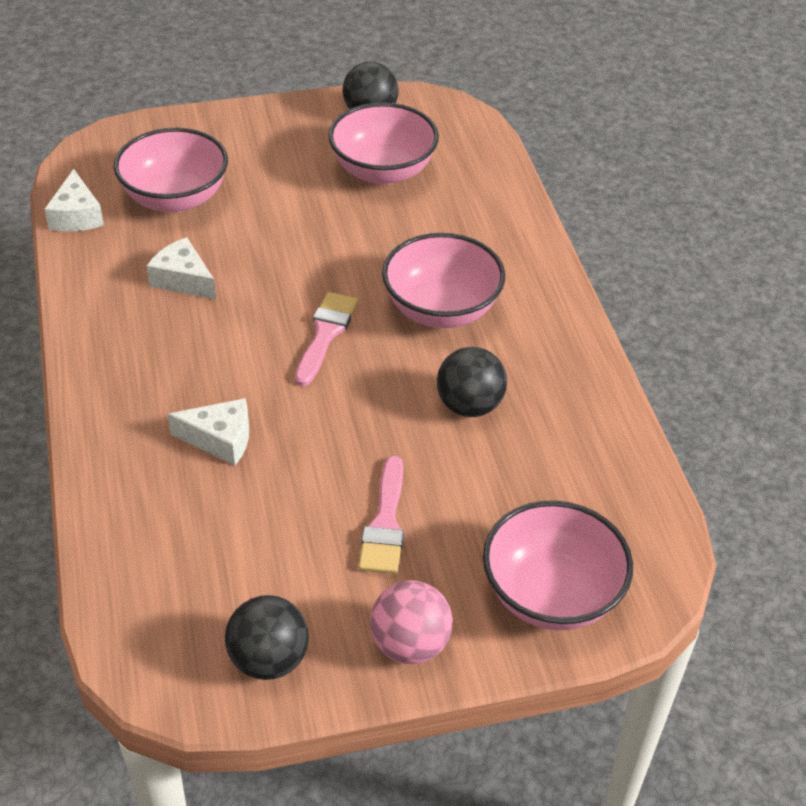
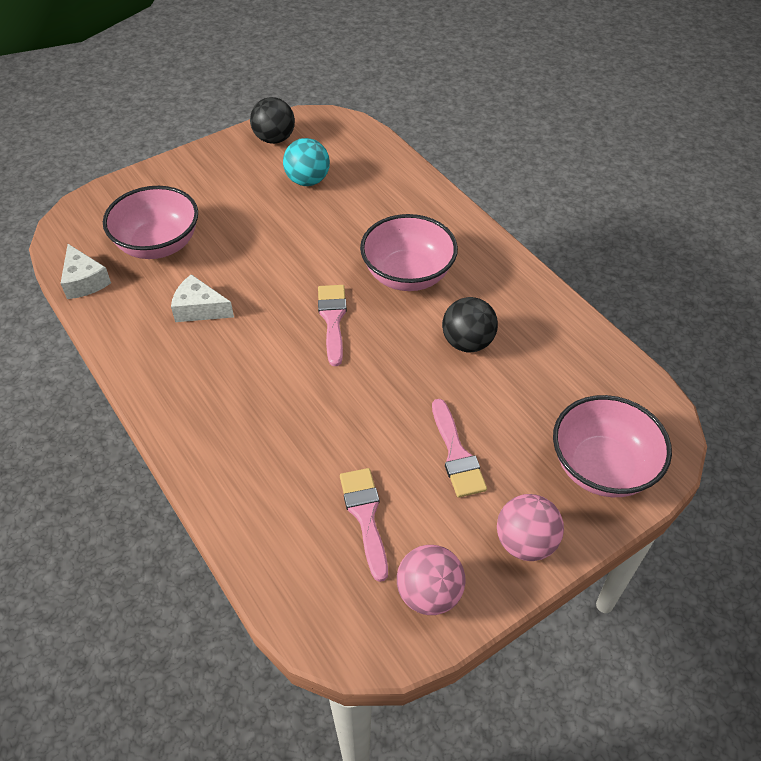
camera: 20 degrees left, 5 degrees up
white cheese [167,398,249,465] -> none
black ball [225,595,309,680] -> pink ball [397,545,465,615]
pink bowl [328,102,439,185] -> turquoise ball [283,138,330,186]
none -> pink brush [340,468,388,582]

